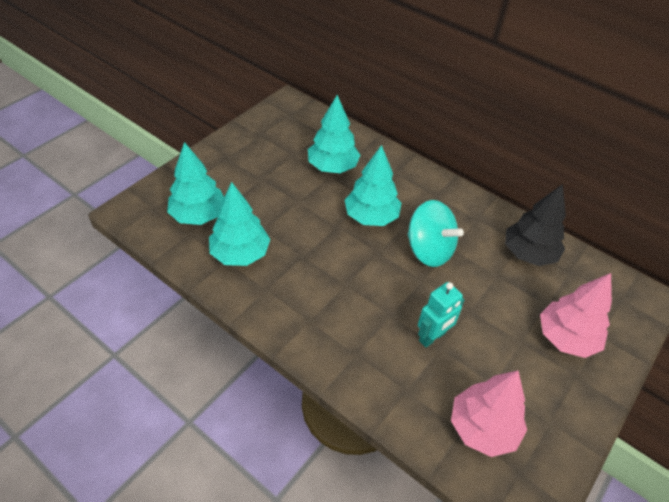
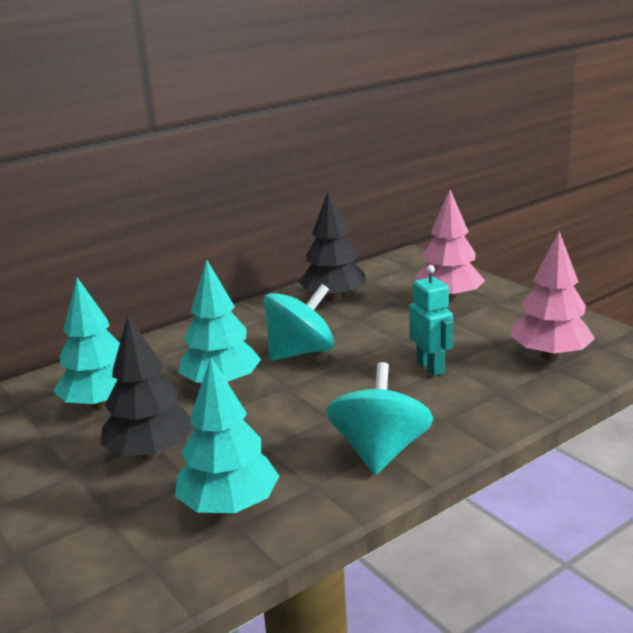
camera: 70 degrees left, 25 degrees down
turquoise tree [167,142,224,225] -> none
none -> black tree [101,315,193,459]
none -> turquoise spinning top [326,362,433,475]

